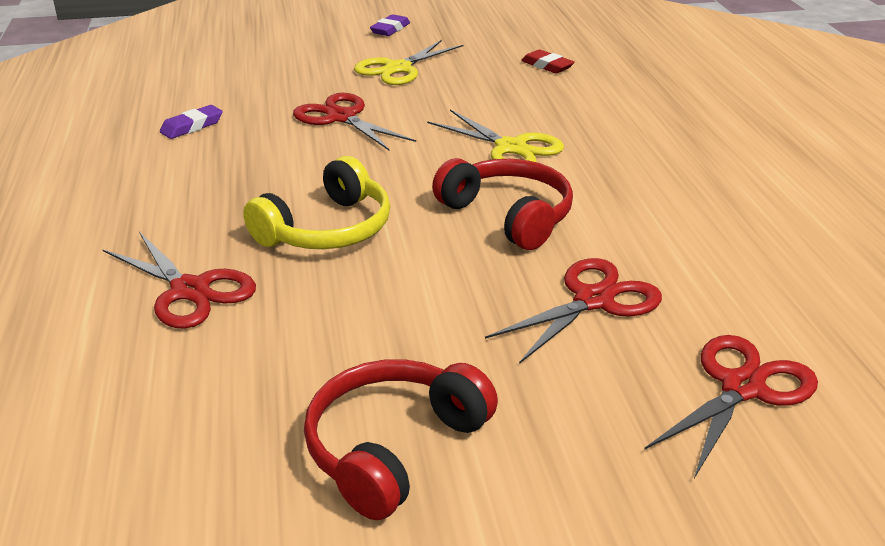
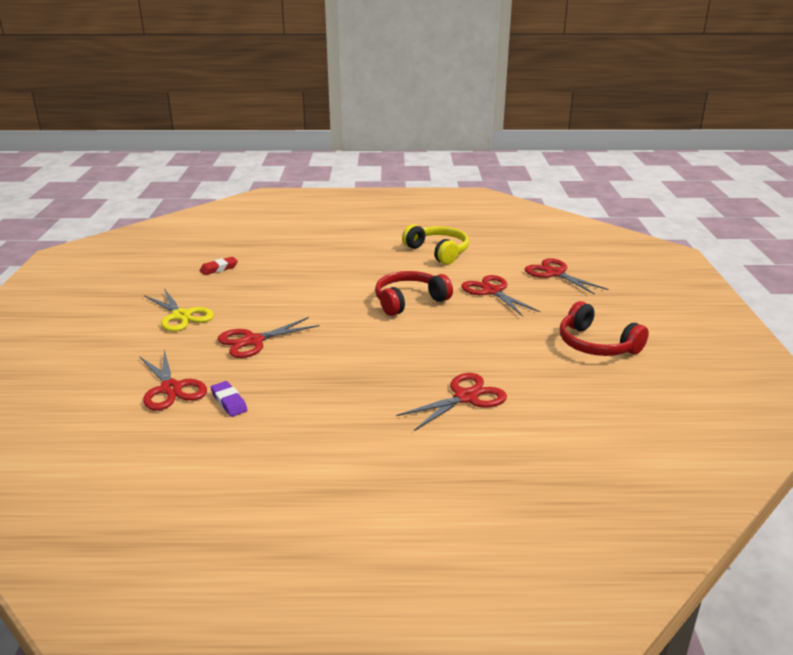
camera: 80 degrees left, 5 degrees down
yellow headphones [243,156,390,249] -> yellow headphones moved to [402,224,469,265]
purple eraser [370,14,410,36] -> none
yellow scissors [427,109,564,162] -> none
none -> red scissors [139,349,207,410]

